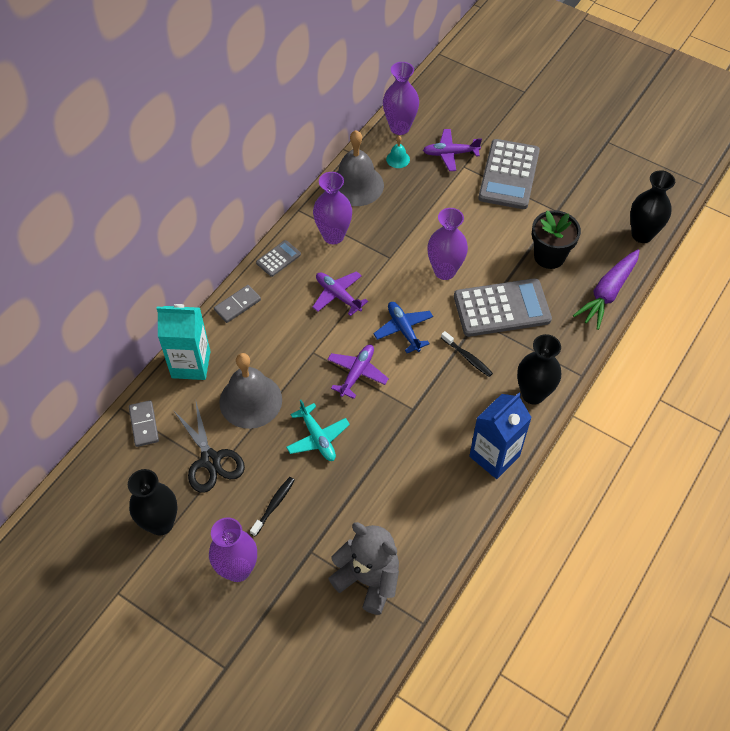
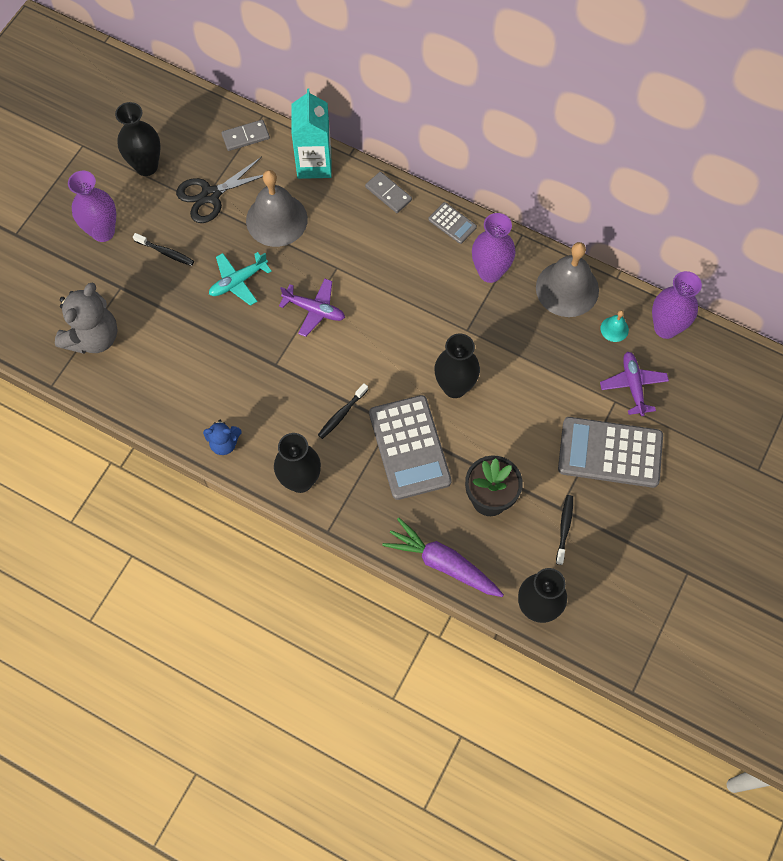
camera: 85 degrees right, 10 degrees up
purple plane [312,271,368,316] -> none
blue plane [373,302,433,353] -> none
purple vase [427,208,468,280] -> black vase [434,334,480,398]
blue carton [469,393,532,479] -> blue teddy bear [203,419,242,455]
none -> black toothbrush [556,495,573,565]

